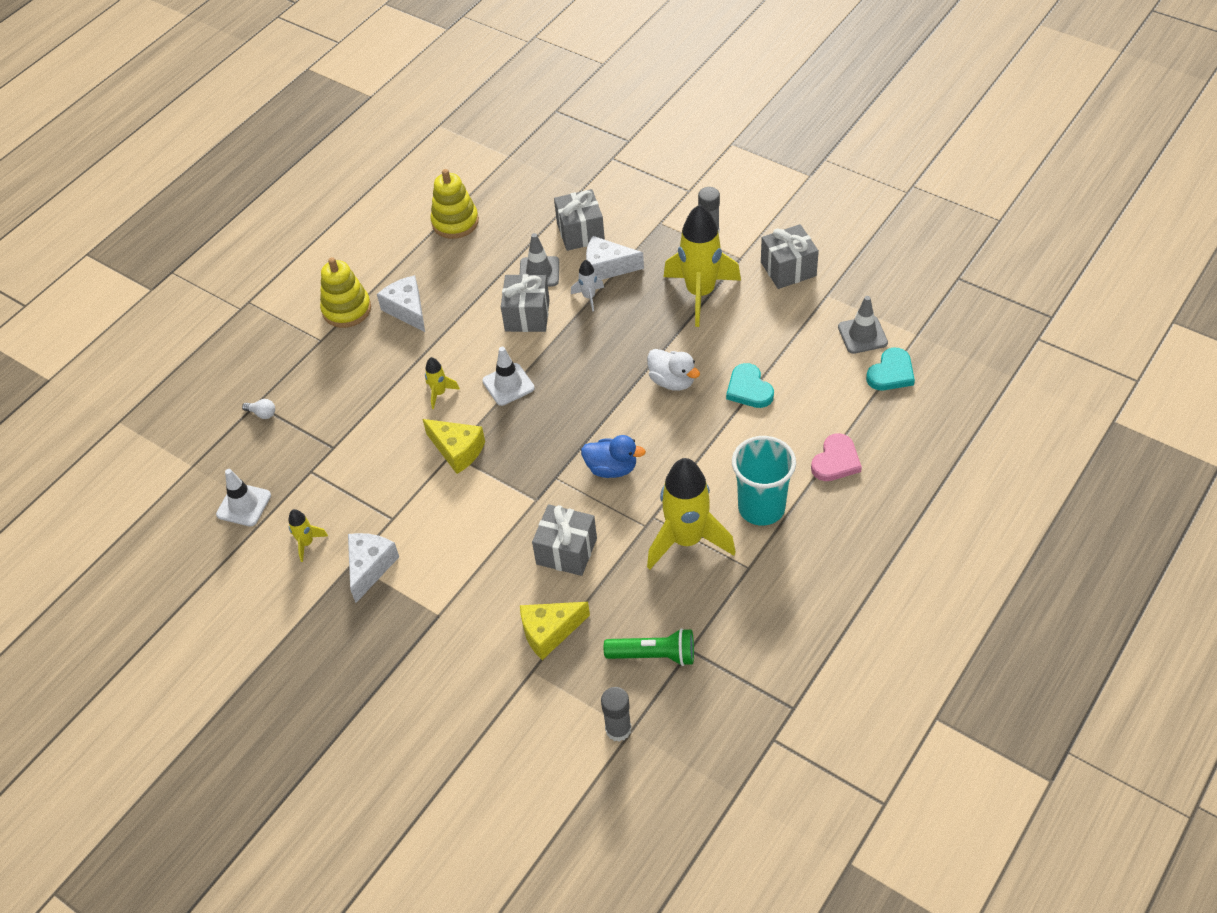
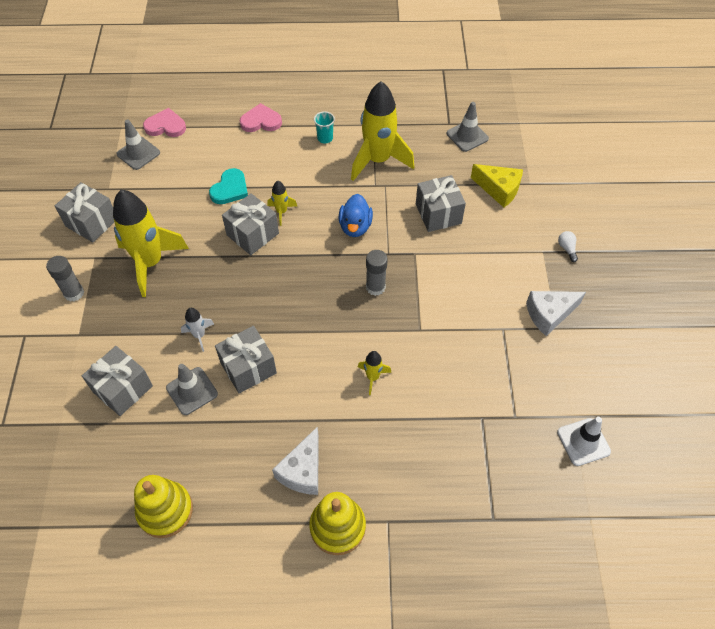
camera: 130 degrees left, 5 degrees up
white light bulb [242,399,275,419] -> white light bulb moved to [558,231,578,262]
yellow rocket [288,509,328,562] -> yellow rocket moved to [267,181,297,226]
yellow cheese [423,419,485,474] -> none
white traffic cone [482,347,535,406] -> none
blue duck [581,435,646,478] -> blue duck turned 150 degrees counterclockwise [338,194,373,237]
white cheese [586,236,644,280] -> none
grey glue stick [601,687,632,742] -> grey glue stick moved to [366,250,388,296]
green flashlight [604,628,694,666] -> grey traffic cone [447,102,489,152]
white duck [647,349,700,391] -> grey gift [222,193,279,255]
turquoise cup [732,436,796,526] -> turquoise cup [314,111,335,143], size x0.46
turquoise heart [866,348,915,390] -> pink heart [143,108,186,137]

